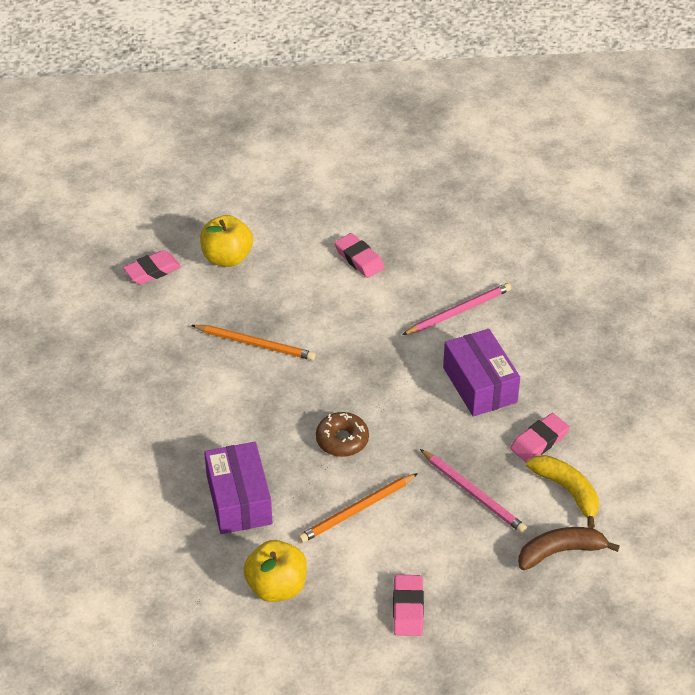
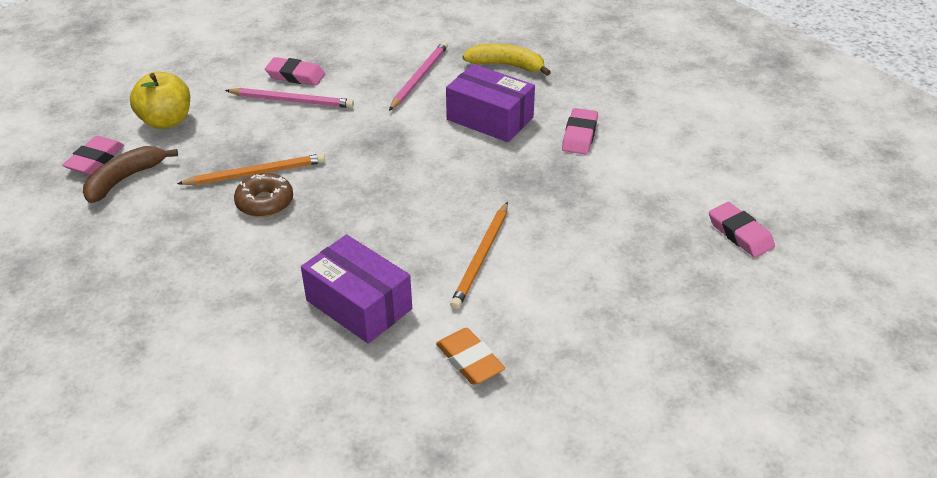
camera: 35 degrees left, 5 degrees down
yellow apple [244,540,307,602] -> orange eraser [436,328,505,385]
brown donut [316,412,369,457] -> brown donut moved to [234,173,293,217]
pink eraser [393,575,424,636] -> pink eraser moved to [709,202,775,257]
pink pencil [420,449,527,533] -> pink pencil moved to [225,88,354,108]
brown banana [518,527,620,570] -> brown banana moved to [83,146,178,203]
yellow banana [526,455,599,528] -> yellow banana moved to [462,43,551,76]

